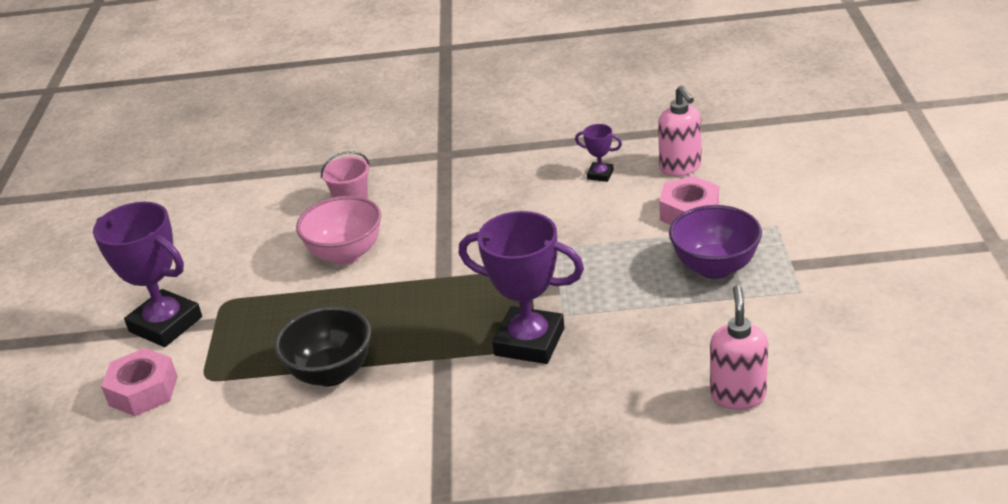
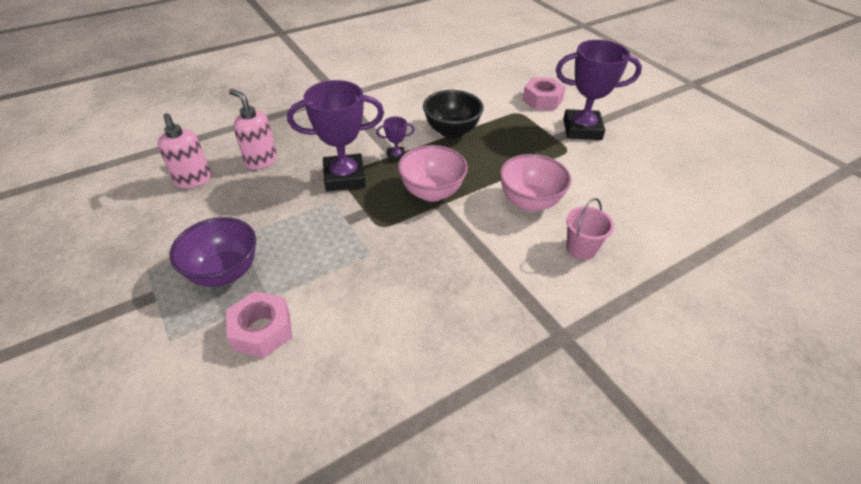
camera: 145 degrees right, 10 degrees up
purple trophy [575,124,622,182] -> purple trophy moved to [376,117,415,163]
pink soap dispenser [658,86,701,176] -> pink soap dispenser moved to [229,89,277,170]
none -> pink bowl [398,145,468,202]

